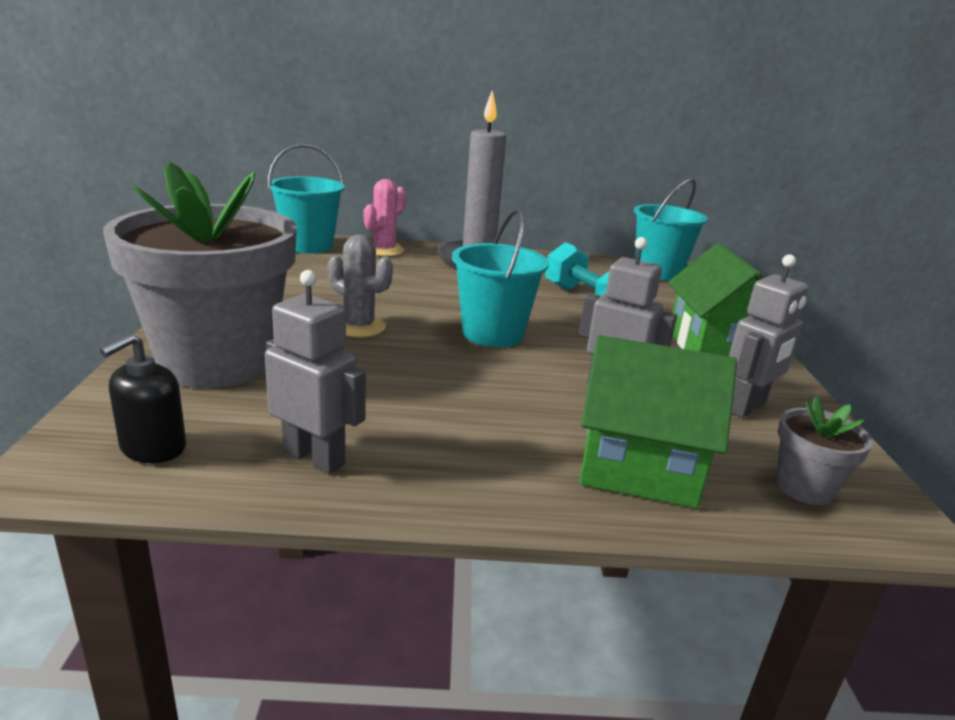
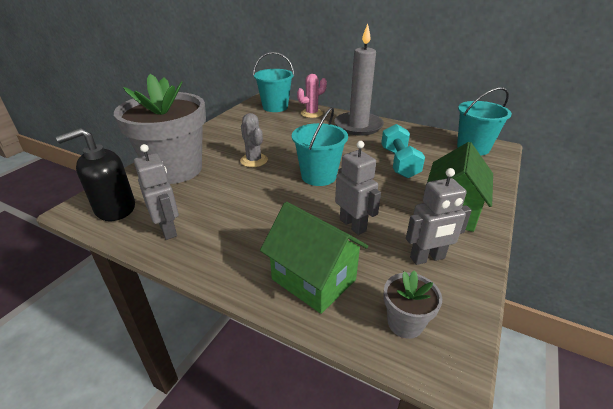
camera: 30 degrees right, 10 degrees up
black soap dispenser [100,333,186,463] -> black soap dispenser [56,128,135,221], size x1.56

